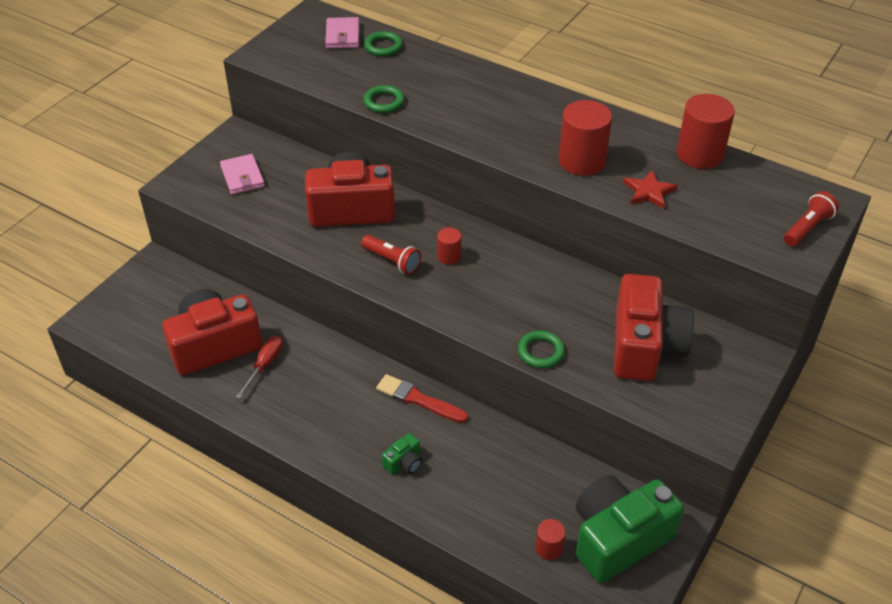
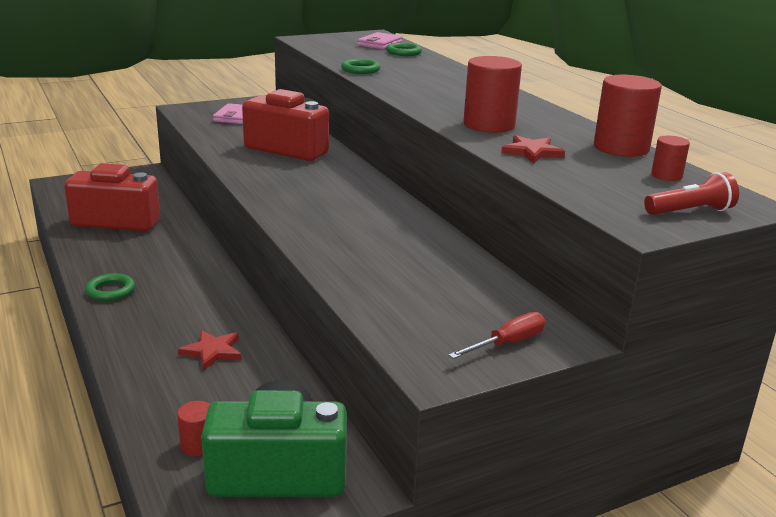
camera: 30 degrees right, 20 degrees down
red screwdriver [236,336,283,399] -> red screwdriver moved to [448,312,545,359]
red flashlight [361,235,421,274] -> none
red brush [376,374,468,423] -> none
green camera [382,433,422,475] -> none
red cylinder [437,227,461,265] -> red cylinder moved to [651,136,690,181]
green ring [518,331,565,368] -> green ring moved to [85,273,135,301]
red camera [614,274,694,381] -> none
none -> red star [178,330,242,370]

